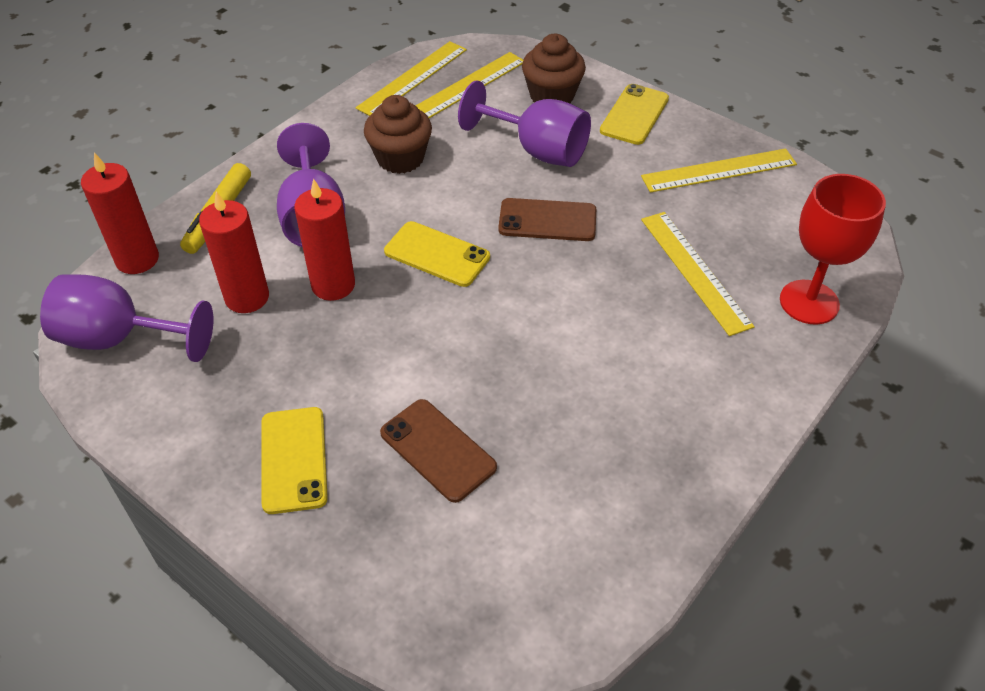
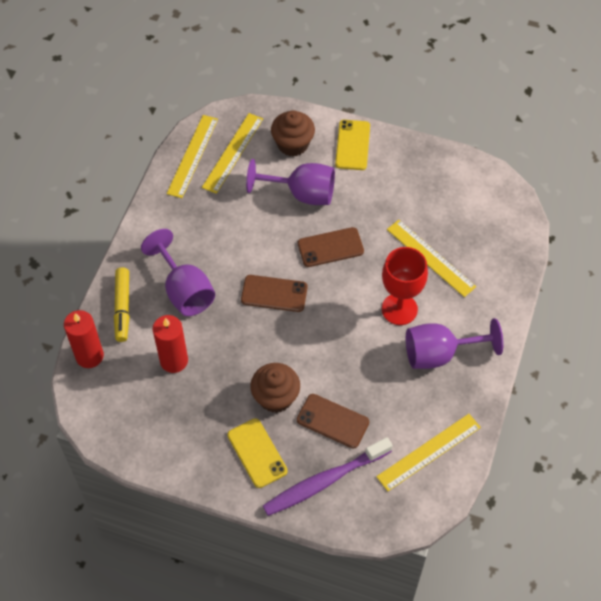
camera: 20 degrees left, 10 degrees up
purple goblet [40,274,213,362] -> purple goblet moved to [406,318,503,369]
red candle [294,178,355,301] -> none
brown cupcake [364,95,432,174] -> brown cupcake moved to [250,363,300,413]
yellow phone [384,221,490,287] -> brown phone [241,275,308,312]
yellow ruler [641,148,797,193] -> yellow ruler moved to [376,414,481,491]
red goblet [780,174,886,324] -> red goblet moved to [382,247,428,325]
none -> purple toothbrush [263,437,393,516]

